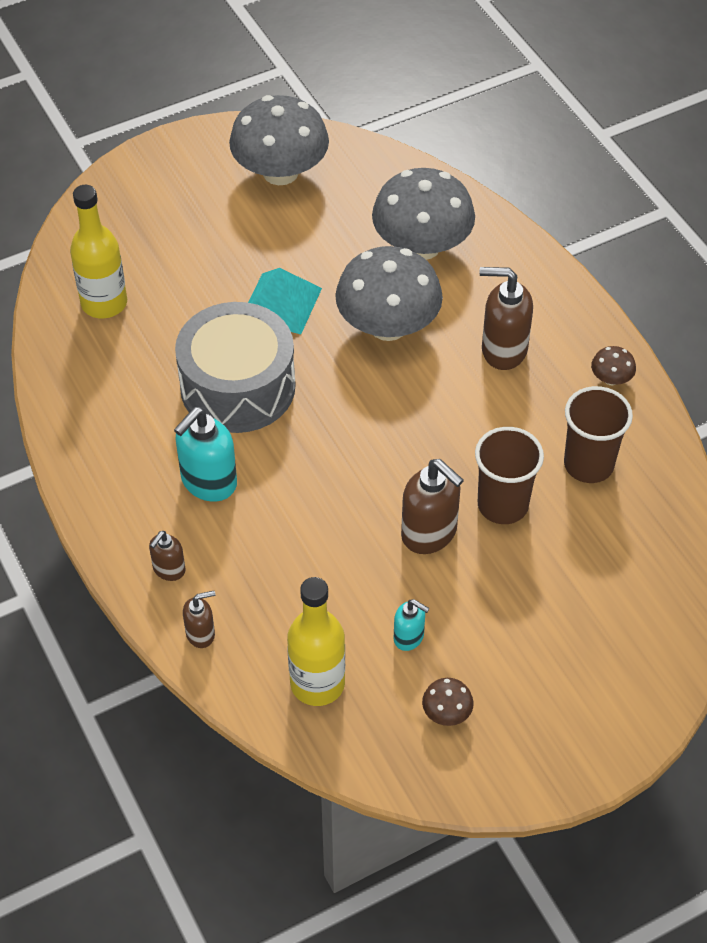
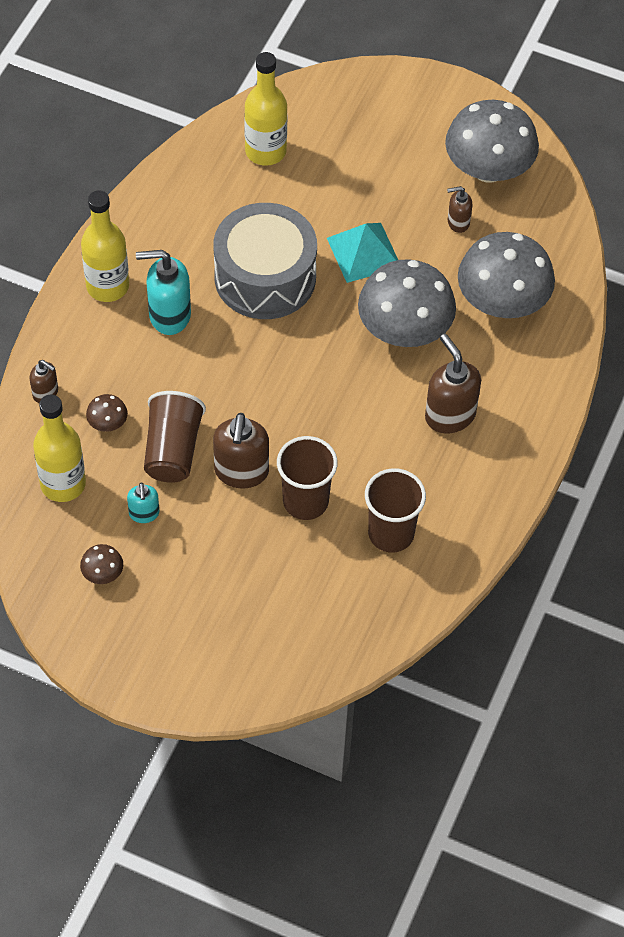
camera: 50 degrees right, 5 degrees up
brown soap dispenser [149,531,185,581] -> brown soap dispenser moved to [447,186,472,233]
brown mushroom [591,346,636,385] -> brown mushroom moved to [86,394,128,432]
none -> yellow bottle [81,190,129,302]
none -> brown cup [144,391,206,483]

